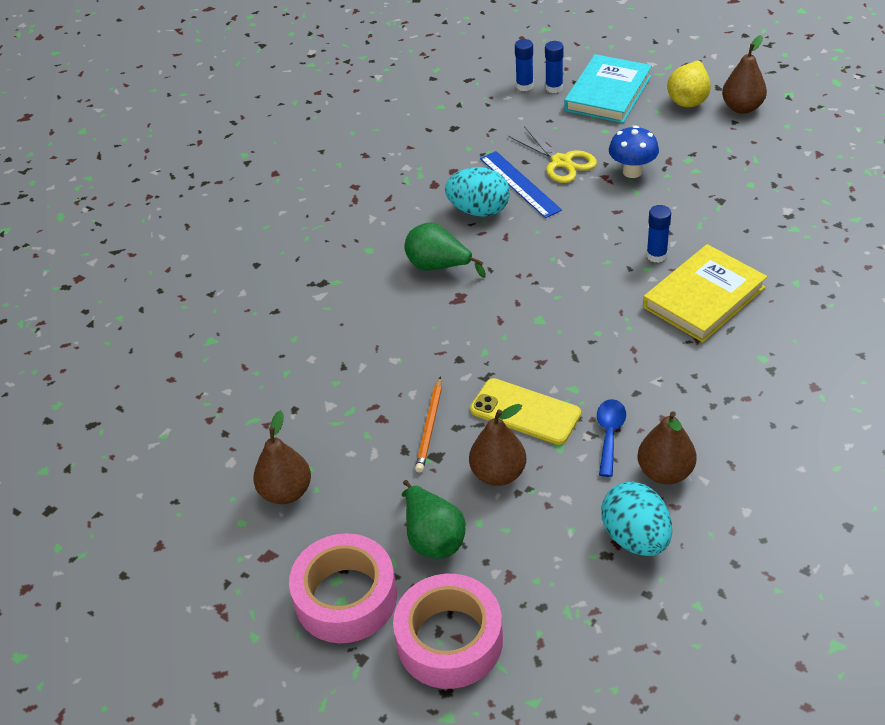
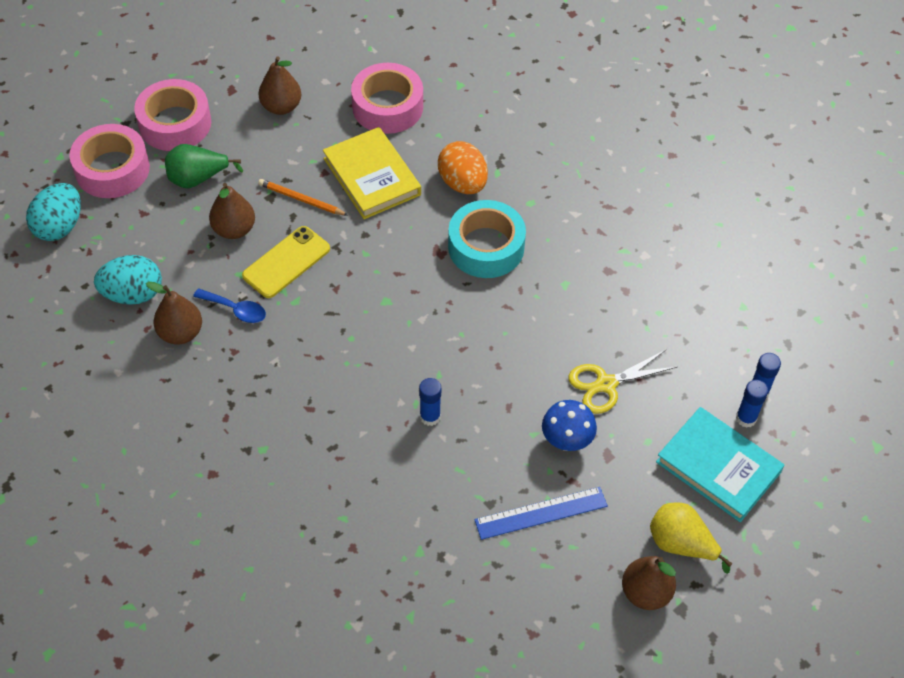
camera: 100 degrees right, 10 degrees up
green pear [404,222,486,278] -> turquoise tape [448,200,526,278]
turquoise egg [445,167,510,217] -> turquoise egg moved to [26,183,81,241]
blue ruler [480,151,562,218] -> blue ruler moved to [474,487,608,540]
yellow book [643,244,767,342] -> yellow book moved to [323,127,421,219]
none -> pink tape [351,63,423,134]
none -> orange egg [438,141,488,194]

